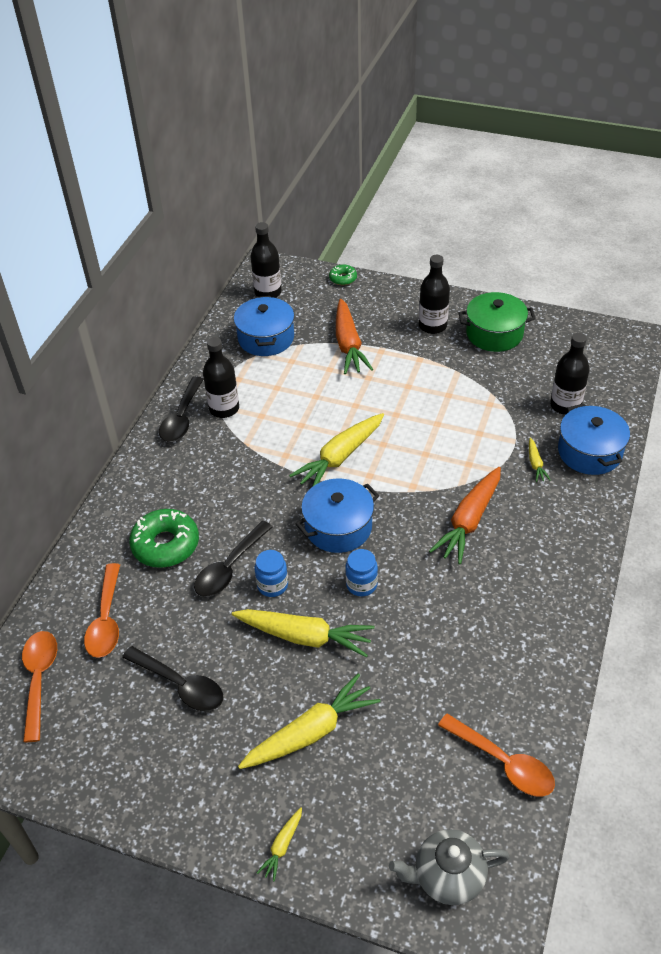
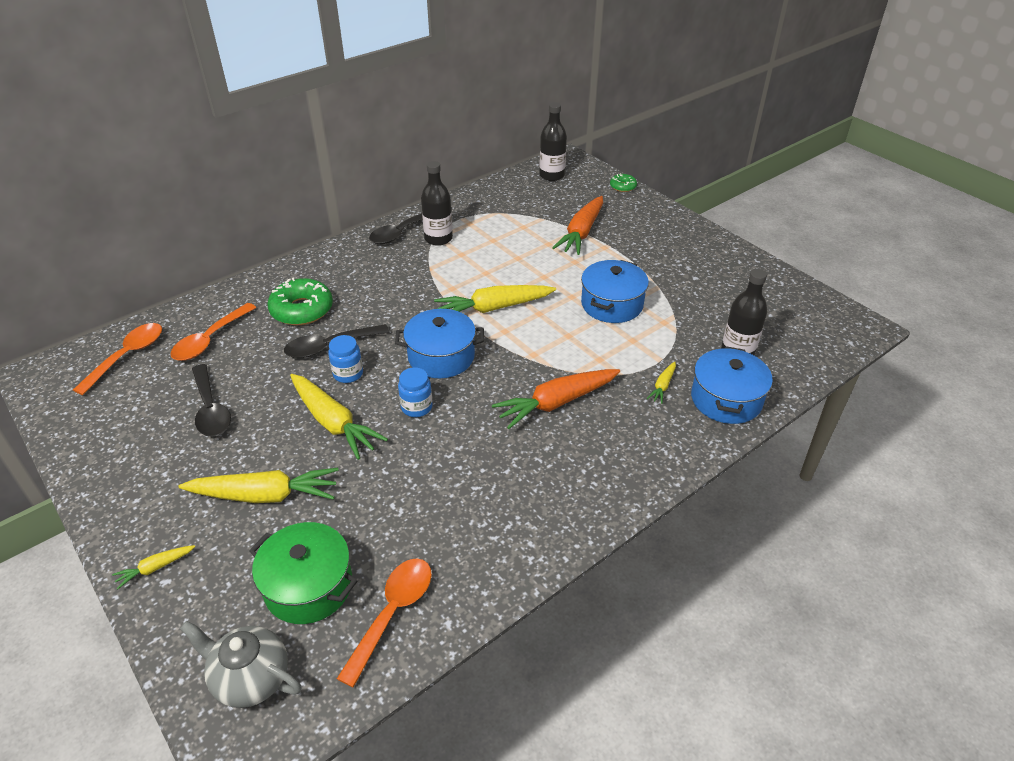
camera: 30 degrees right, 5 degrees down
blue pot [234,296,294,356] -> blue pot moved to [581,260,649,323]
black bottle [419,255,450,334] -> none
orange spoon [438,713,555,797] -> orange spoon turned 135 degrees counterclockwise [337,558,432,688]
green pot [458,292,536,352] -> green pot moved to [249,522,357,624]

